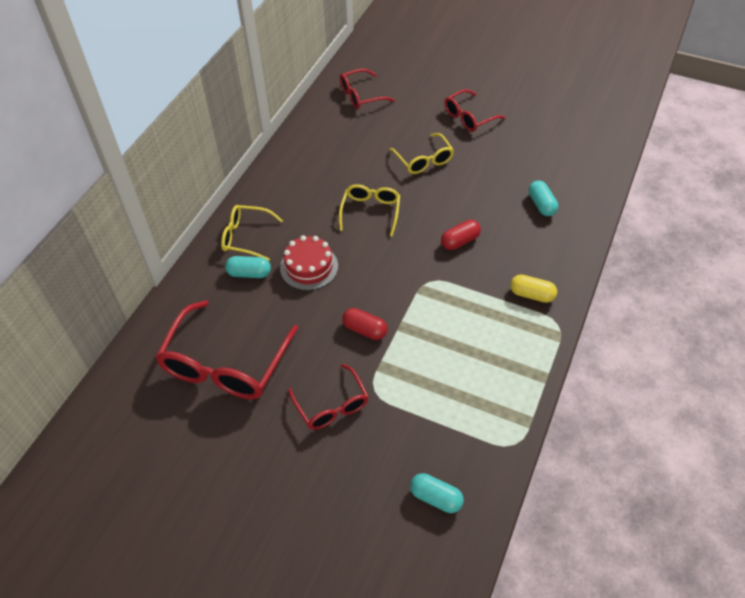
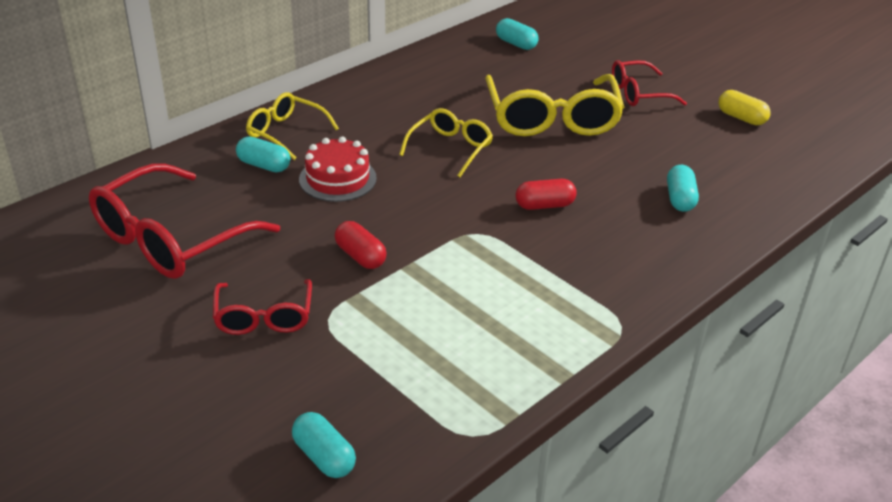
camera: 20 degrees right, 15 degrees down
red glasses [340,69,395,109] -> turquoise capsule [496,18,539,50]
yellow glasses [389,133,454,174] -> yellow glasses [485,74,624,136], size x1.77
yellow capsule [510,274,557,303] -> yellow capsule moved to [718,90,771,125]

